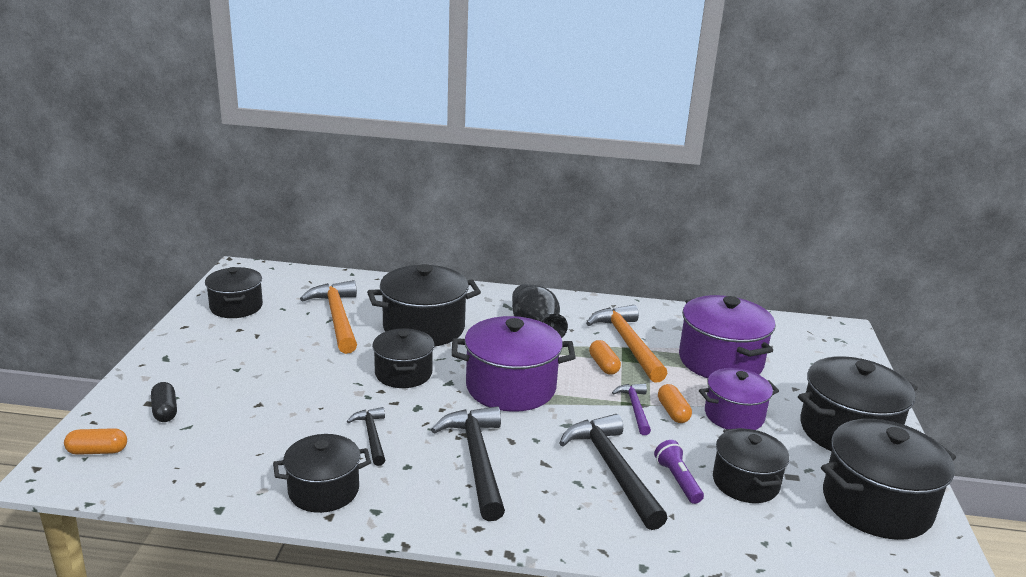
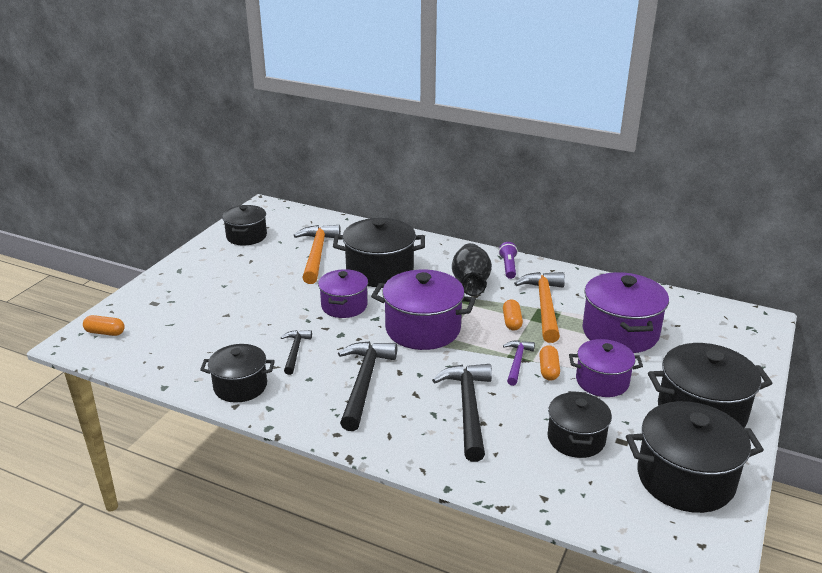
camera: 20 degrees right, 5 degrees up
black capsule [151,382,177,422] -> none
black pot [372,329,434,388] -> purple pot [318,269,368,318]
purple flashlight [654,440,704,504] -> purple flashlight moved to [499,242,518,279]

